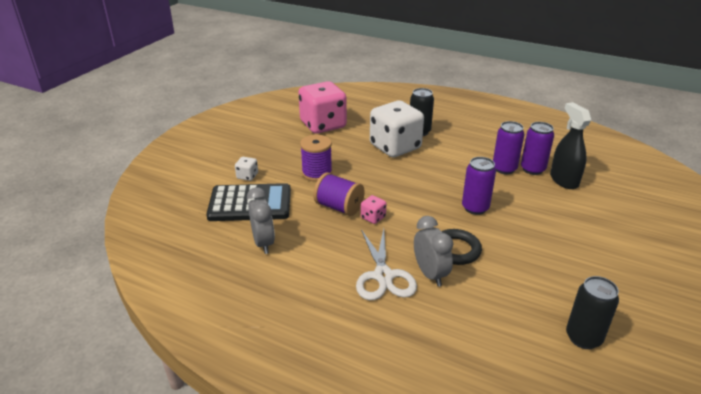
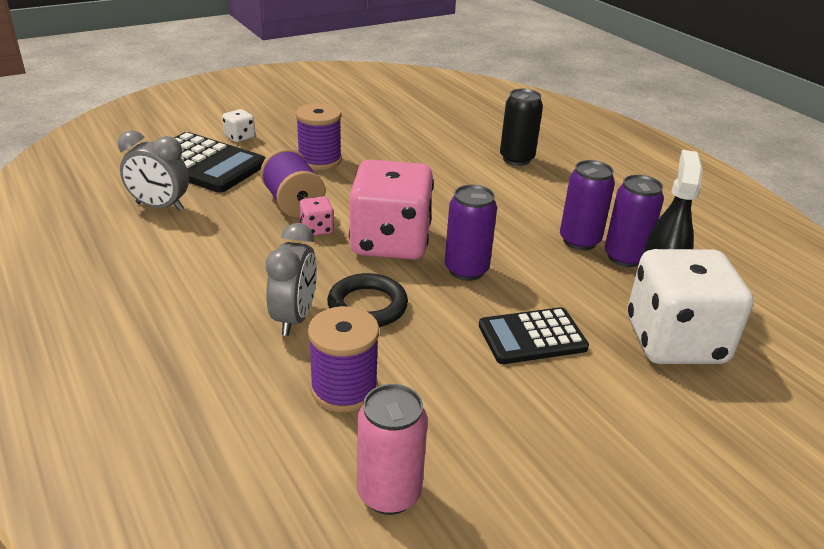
camera: 30 degrees right, 0 degrees up
grey clock [247,187,275,254] -> grey clock turned 90 degrees clockwise [118,131,189,211]
pink dice [298,81,347,134] -> pink dice moved to [349,160,434,260]
white scissors [356,229,417,300] -> none
white dice [370,101,424,157] -> white dice moved to [627,249,754,364]
black can [566,276,619,349] -> pink can [357,384,428,515]
none -> purple spool [308,306,379,412]
none -> black calculator [479,307,589,364]

